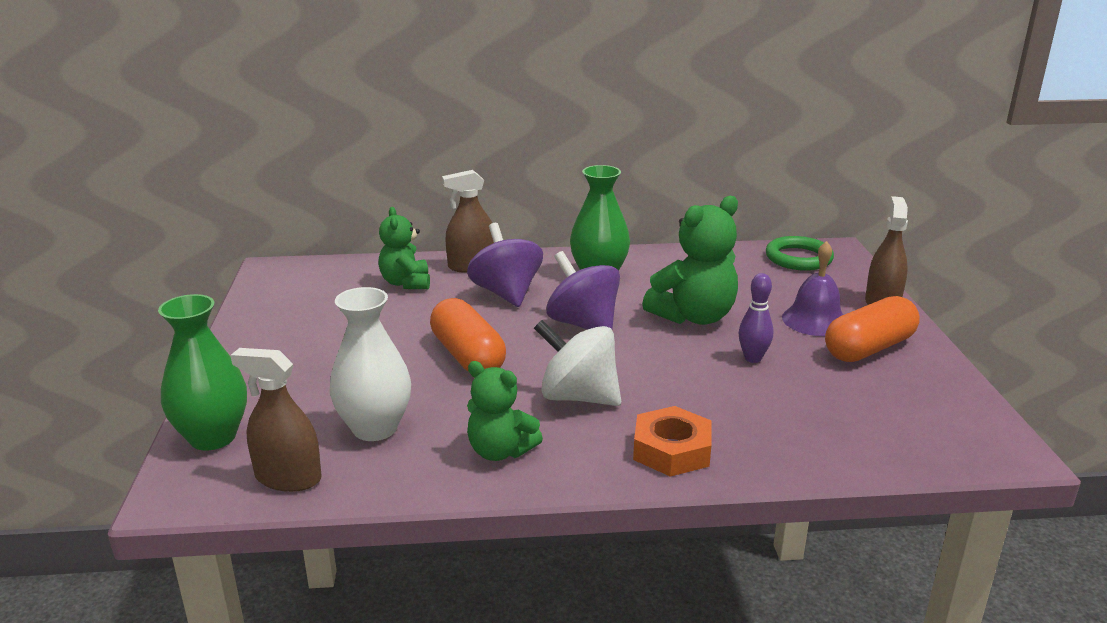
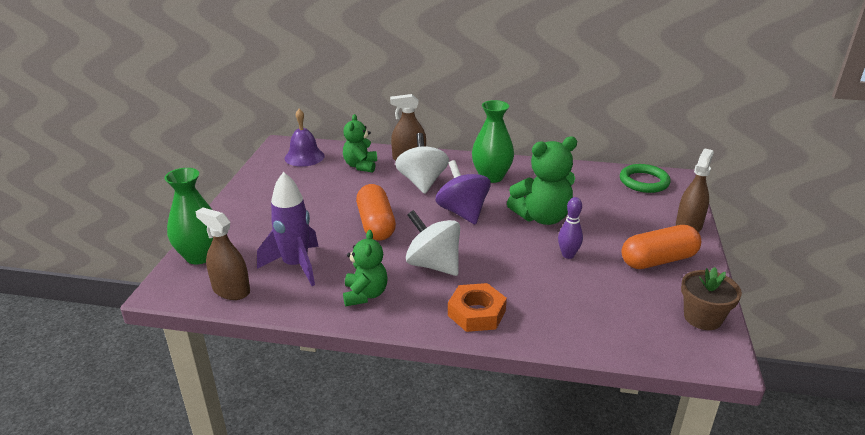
camera: 15 degrees right, 5 degrees up
white vase [330,287,411,441] -> purple rocket [257,172,319,286]
purple spinning top [467,223,543,307] -> white spinning top [395,133,449,194]
green teddy bear [467,361,543,461] -> green teddy bear turned 135 degrees counterclockwise [343,230,388,306]
purple bell [782,241,843,336] -> purple bell moved to [285,109,325,167]
none -> brown flower pot [681,267,742,330]

